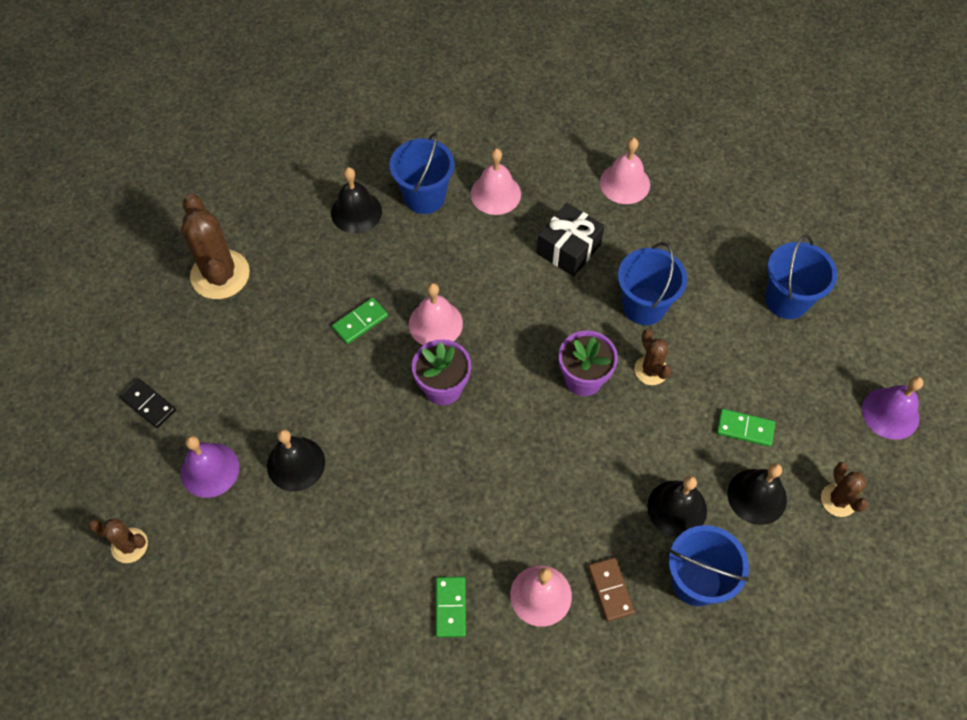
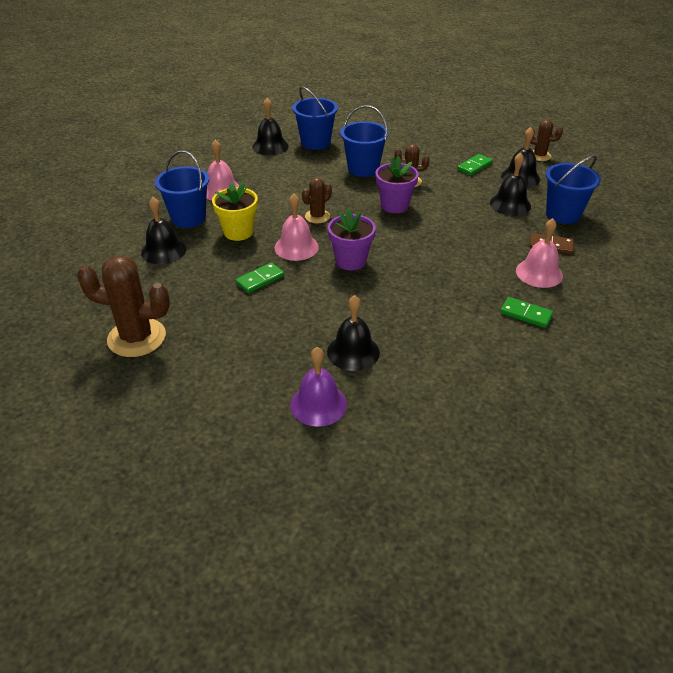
camera: 60 degrees left, 20 degrees down
brown cactus [88,518,148,563] -> brown cactus moved to [302,178,332,223]
black domino [119,378,176,428] -> none
green domino [332,297,388,344] -> green domino turned 60 degrees clockwise [236,262,284,293]
black gift [537,203,604,276] -> none
pink bell [600,138,650,204] -> black bell [252,98,289,155]
blue bucket [765,234,837,319] -> blue bucket moved to [292,86,338,150]
purple bell [862,376,923,440] -> none
none -> yellow flower pot [212,182,258,241]

